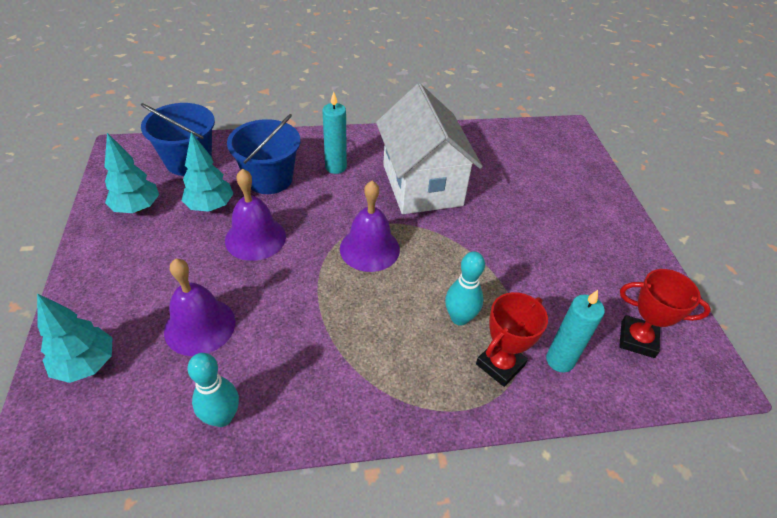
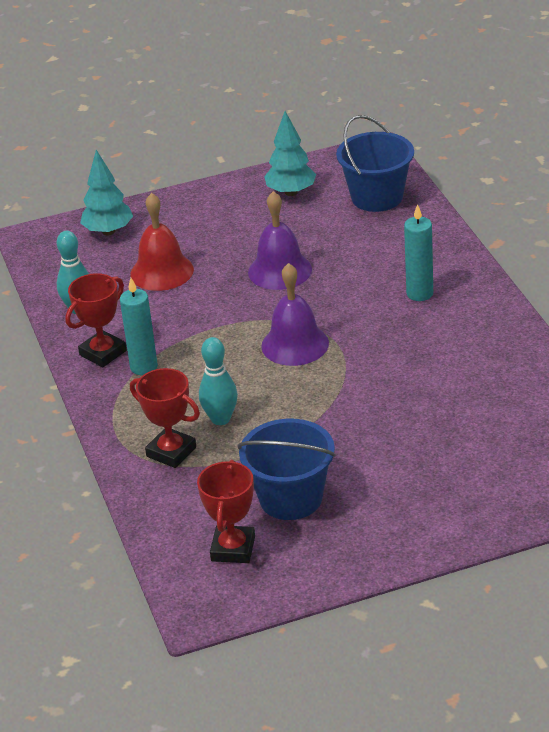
camera: 85 degrees right, 10 degrees down
purple bell [164,258,235,356] -> red bell [130,193,194,291]
turquoise tree [182,132,234,212] -> none
blue bucket [227,114,300,194] -> blue bucket moved to [237,419,336,520]
white house [376,84,483,214] -> none
turquoise candle [546,290,605,372] -> turquoise candle moved to [120,278,158,375]
none -> red trophy [65,273,127,367]

